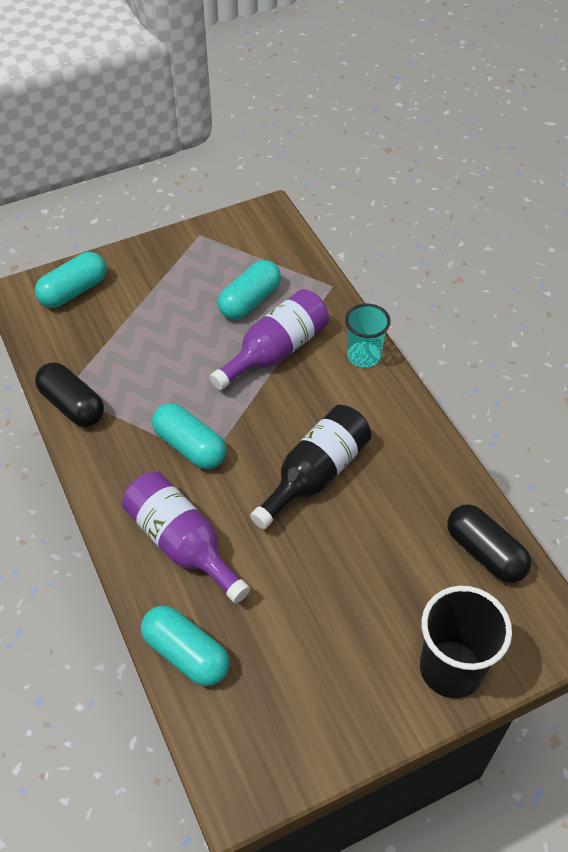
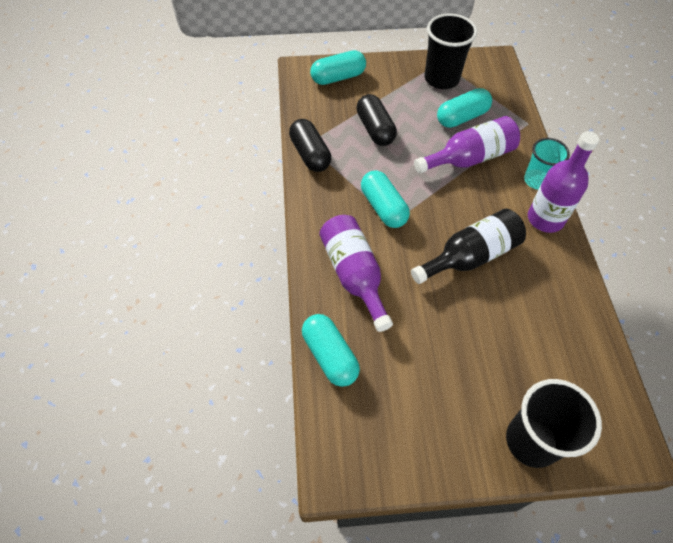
camera: 20 degrees right, 5 degrees up
black capsule [447,504,532,583] -> black capsule moved to [356,94,397,146]
none -> black cup [424,13,477,89]
none -> purple bottle [528,131,599,233]

